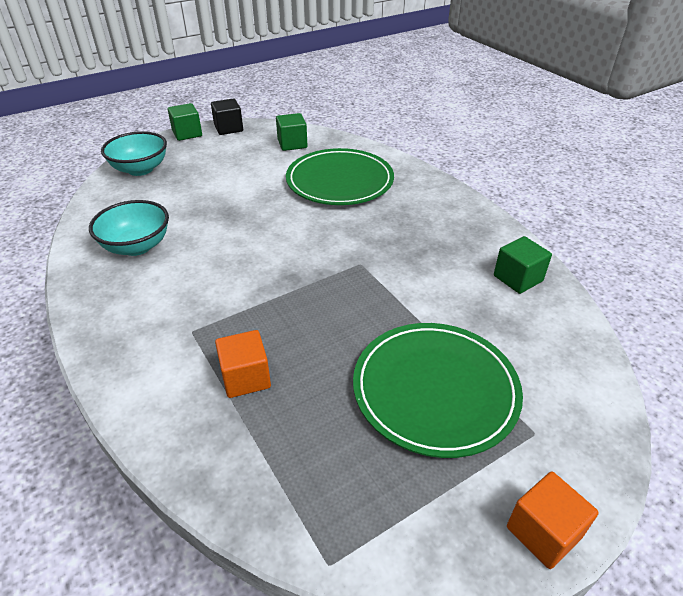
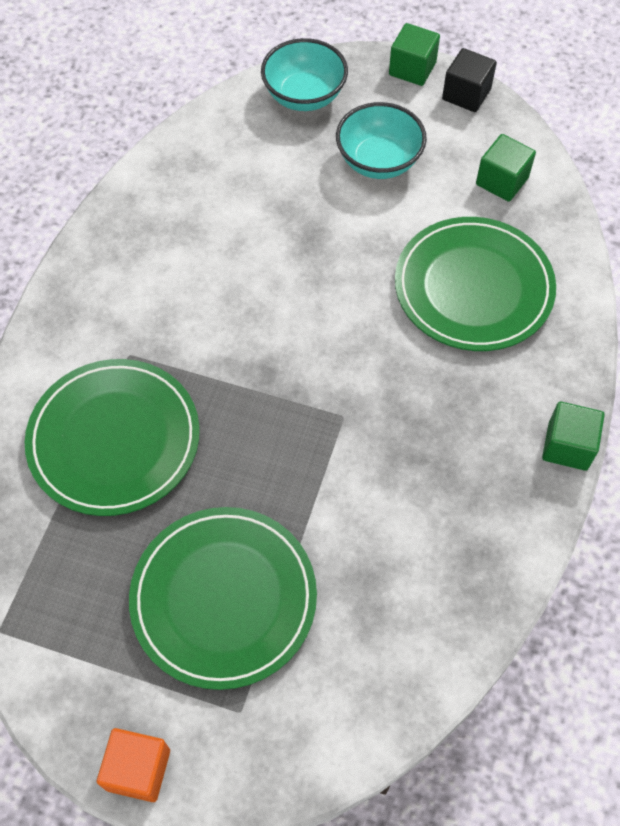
camera: 50 degrees right, 20 degrees up
turquoise bowl [89,200,169,256] -> turquoise bowl moved to [336,102,427,179]
orange cube [215,330,271,398] -> green plate [25,359,200,516]
green cube [494,236,552,294] -> green cube moved to [542,401,605,471]

